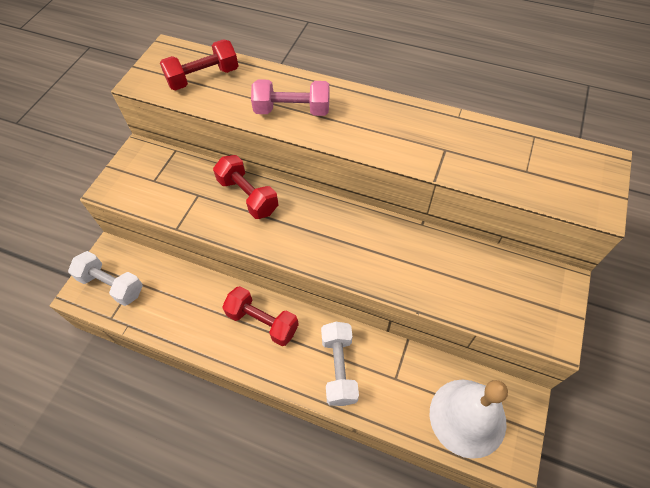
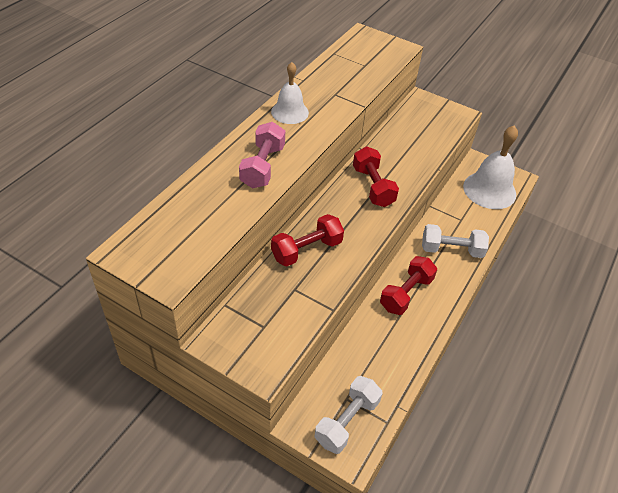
camera: 85 degrees left, 10 degrees down
red dumbbell [160,39,238,90] -> red dumbbell moved to [353,147,399,207]
none -> white bell [271,62,309,124]

